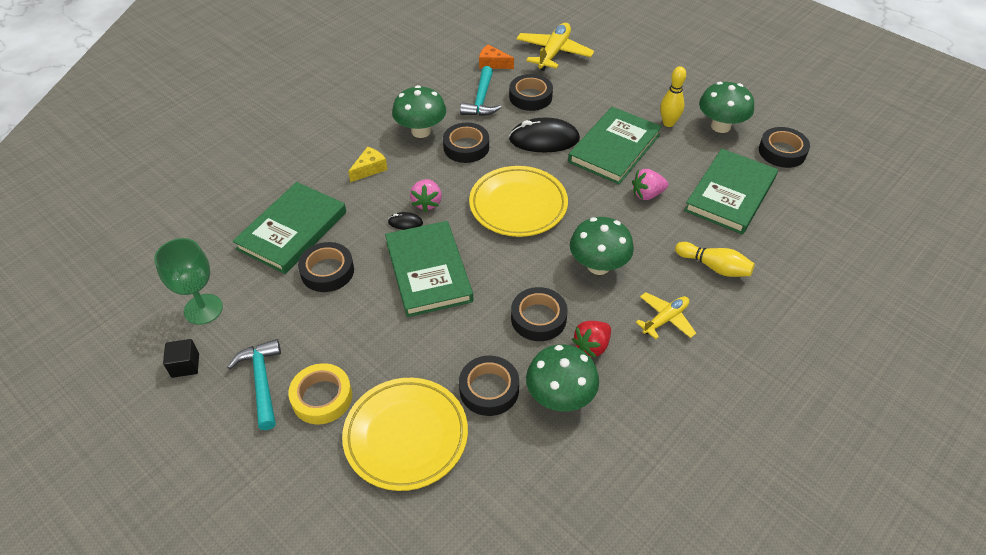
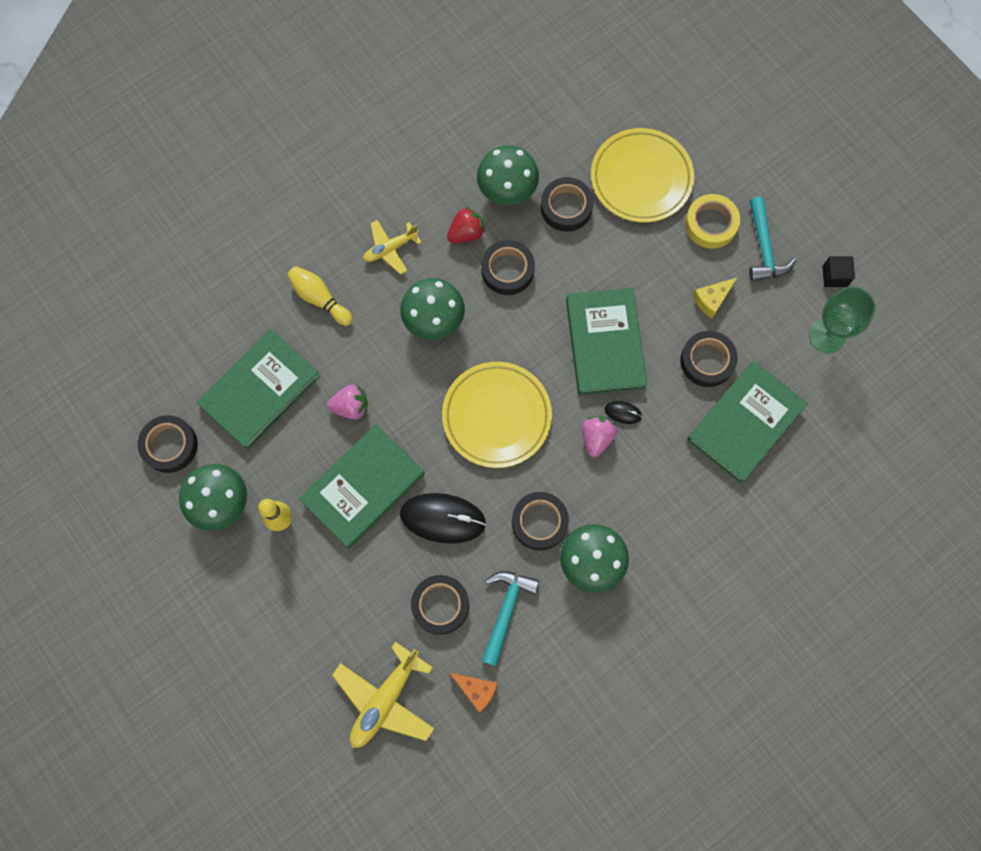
camera: 170 degrees left, 25 degrees up
yellow cheese [348,146,387,182] -> yellow cheese moved to [693,277,738,318]

